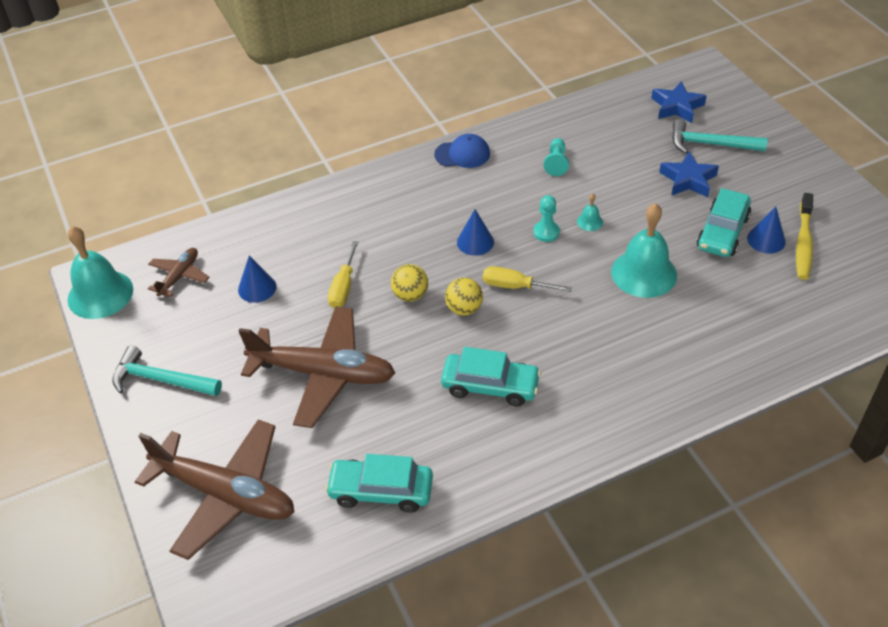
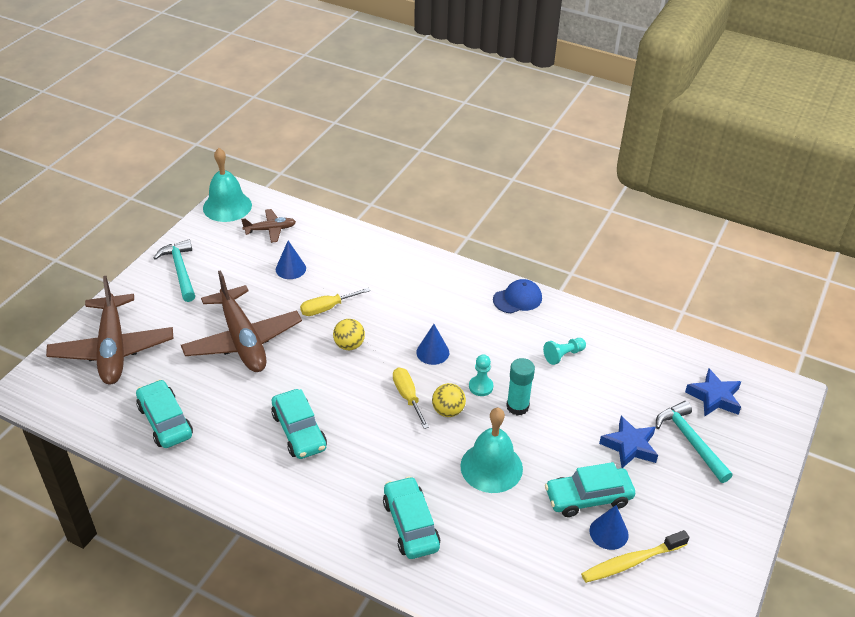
camera: 50 degrees right, 5 degrees down
blue cap [434,134,490,168] -> blue cap turned 75 degrees counterclockwise [493,279,542,313]
yellow ball [445,278,483,316] -> yellow ball moved to [432,383,466,417]
turquoise bell [577,194,603,231] -> turquoise glue stick [506,358,535,416]
none -> turquoise car [383,476,440,559]

